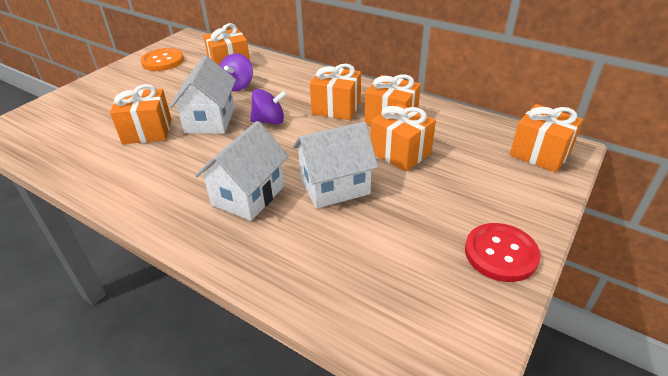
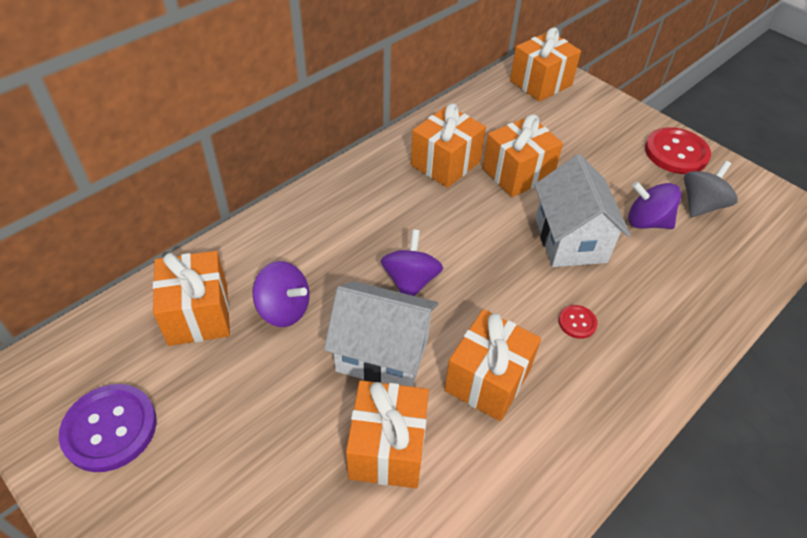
camera: 80 degrees left, 10 degrees up
orange button [140,48,184,71] -> purple button [59,384,157,472]
white house [195,121,289,221] -> red button [558,305,597,339]
orange gift [310,64,361,120] -> orange gift moved to [444,309,541,421]
none -> purple spinning top [628,181,681,229]
none -> grey spinning top [684,160,738,217]

